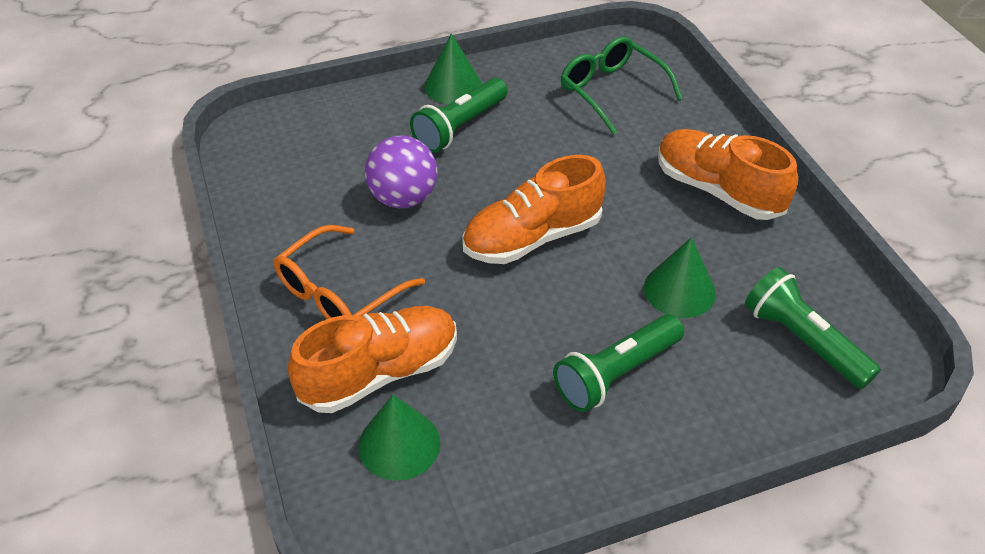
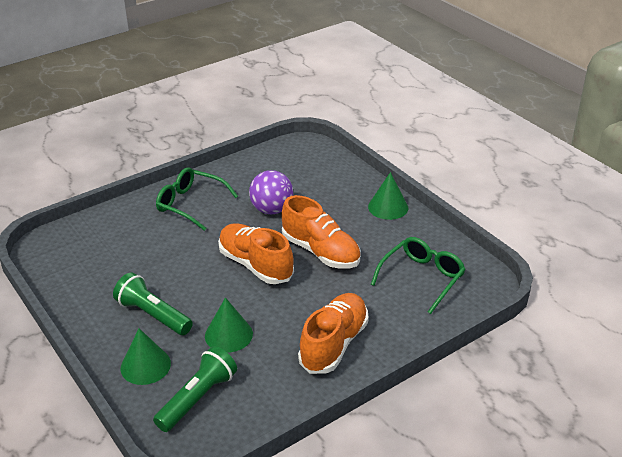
camera: 75 degrees right, 10 degrees down
orange glasses [274,225,425,319] -> green glasses [156,167,238,231]
orange shoe [288,306,457,413] -> orange shoe moved to [281,195,361,269]
green cone [359,395,440,481] -> green cone moved to [121,328,171,385]
green flashlight [410,78,508,153] -> none

